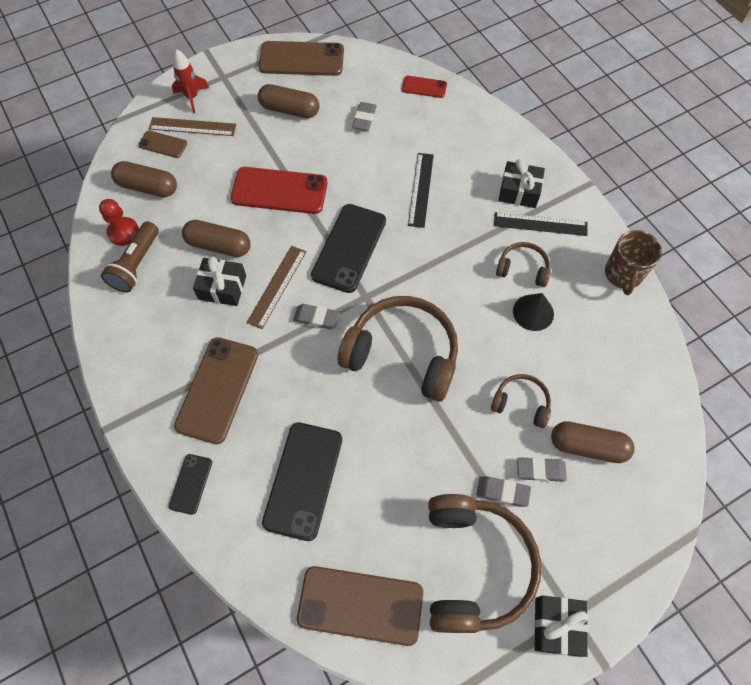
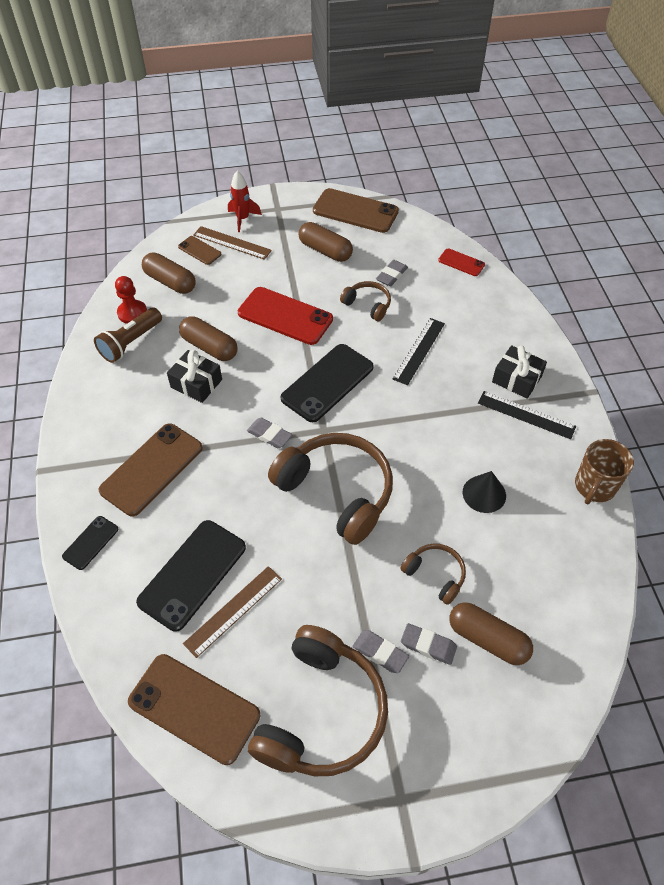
camera: 20 degrees right, 10 degrees down
brown ruler [247,246,306,329] -> brown ruler moved to [183,566,282,658]
brown headphones [496,242,551,287] -> brown headphones moved to [340,281,391,321]
black gift [534,596,588,657] -> none

